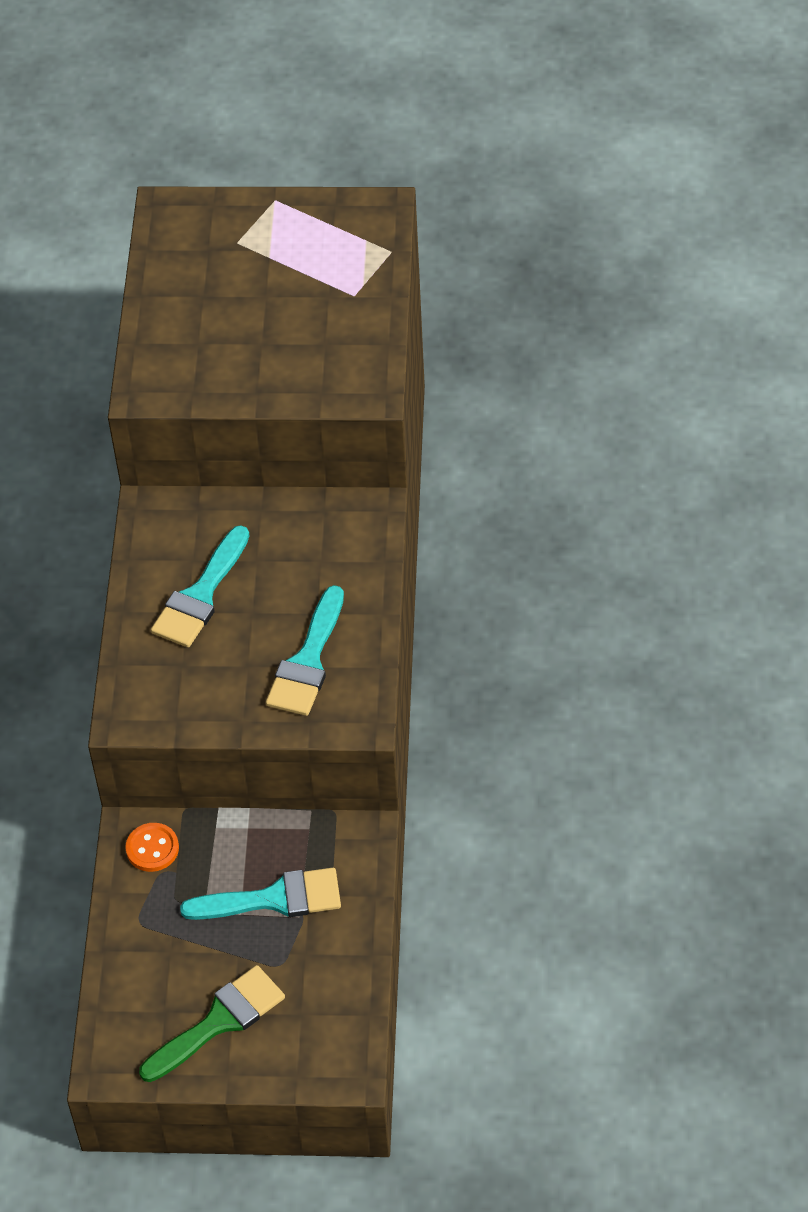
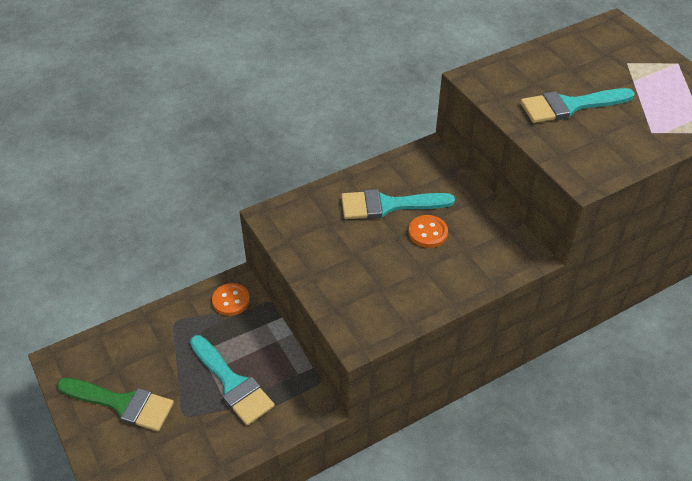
camera: 55 degrees right, 5 degrees down
turquoise brush [266,585,344,716] -> turquoise brush moved to [520,88,635,123]
none -> orange button [408,215,448,248]

